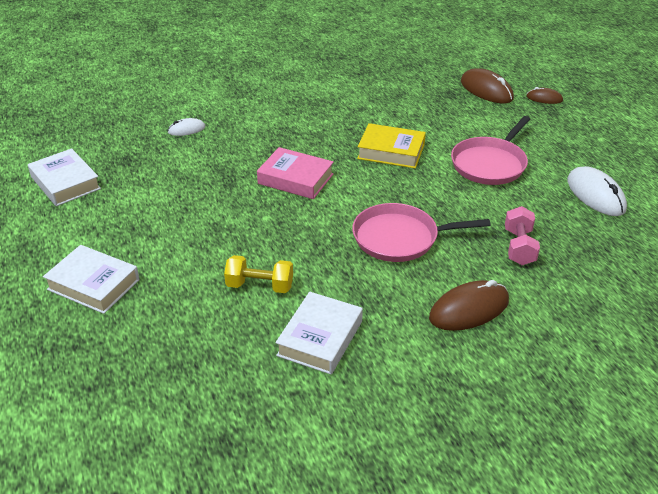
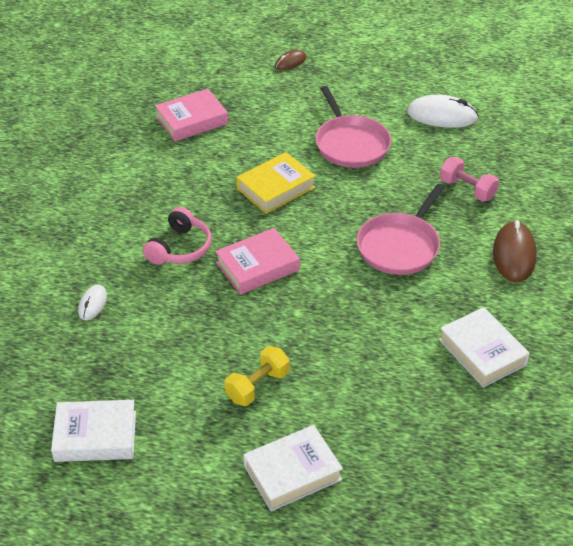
camera: 55 degrees left, 5 degrees up
yellow dumbbell [224,255,293,293] -> yellow dumbbell moved to [225,346,290,406]
brown mouse [461,68,514,103] -> none
none -> pink headphones [143,207,212,265]
none -> pink book [155,89,228,142]

